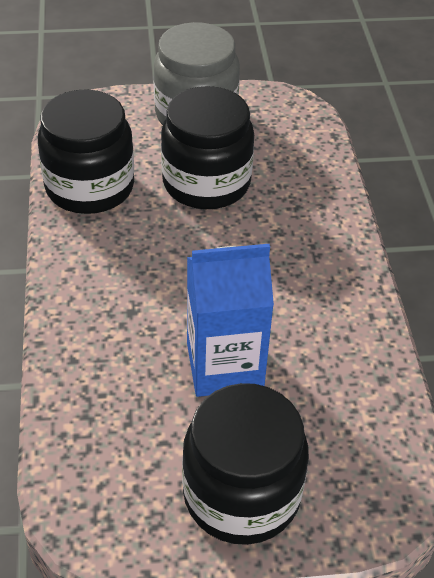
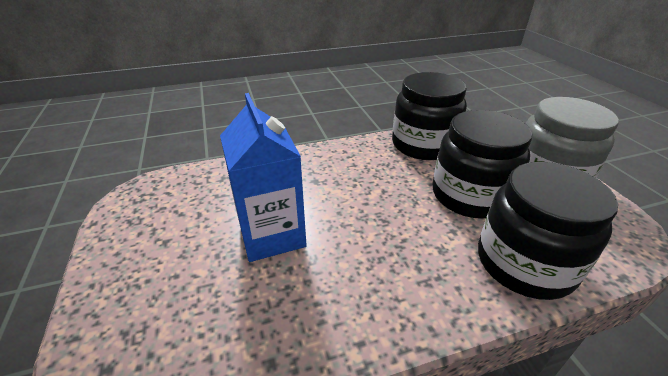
camera: 80 degrees right, 10 degrees down
black jar [182,383,309,545] -> black jar moved to [478,162,618,300]

